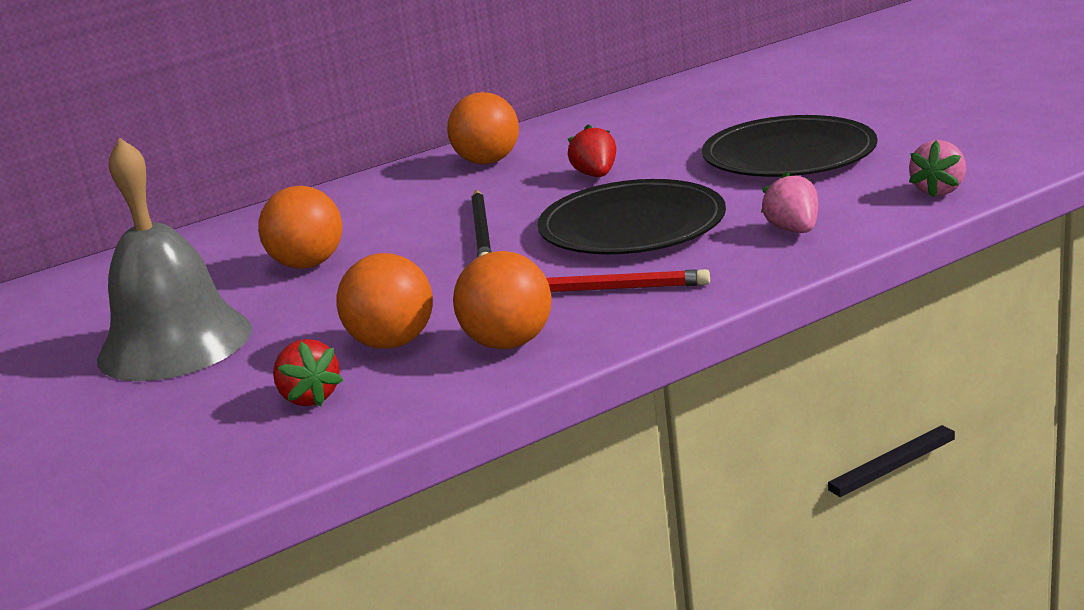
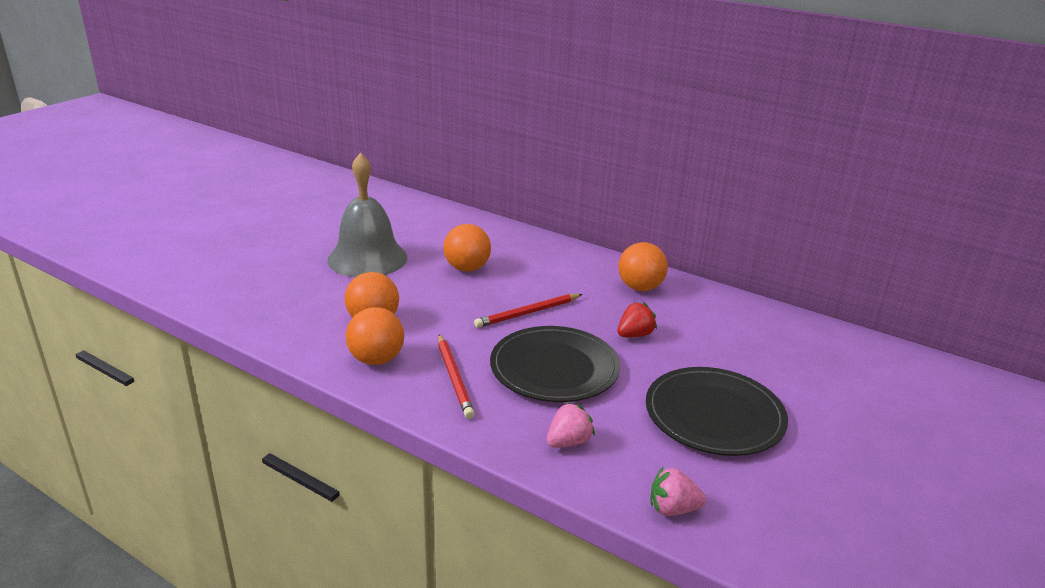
camera: 60 degrees right, 5 degrees up
red strawberry [273,339,343,407] -> none
black pencil [471,190,492,257] -> red pencil [474,294,583,328]

